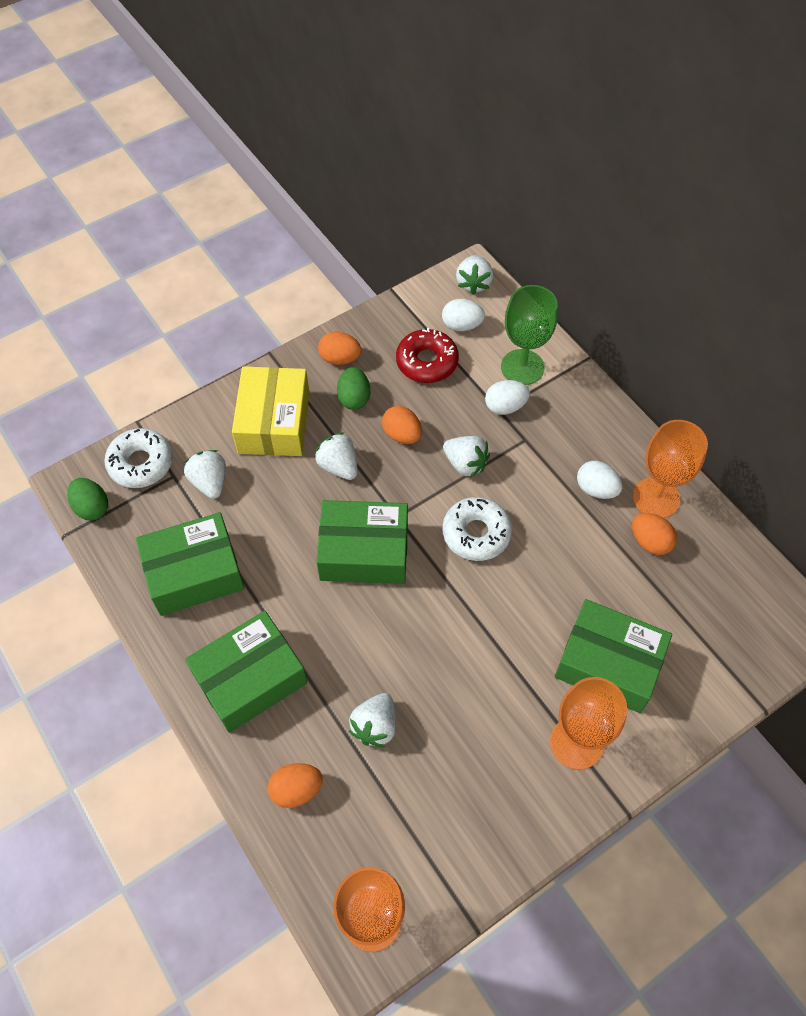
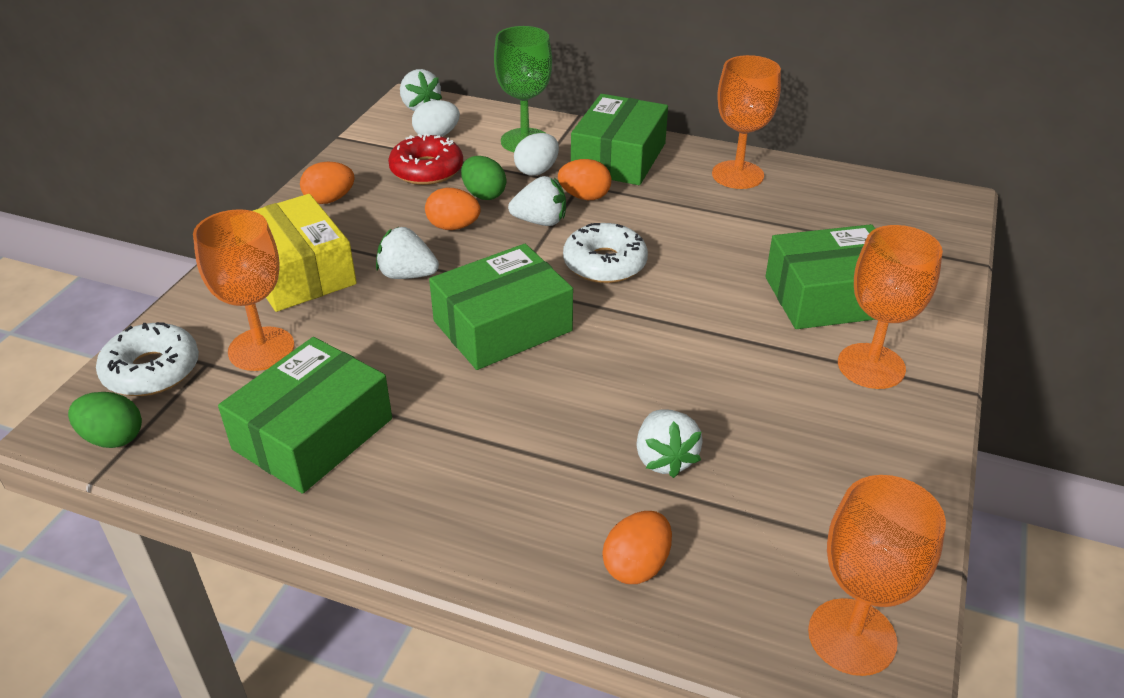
camera: 35 degrees left, 20 degrees down
white strawberry [184,450,226,499] -> orange goblet [193,209,295,371]
green box [185,611,307,733] -> green box moved to [571,94,668,185]
green egg [337,367,371,410] -> green egg moved to [461,156,506,200]
white egg [577,461,622,499] -> none
orange egg [632,513,677,555] -> orange egg moved to [558,159,611,200]

